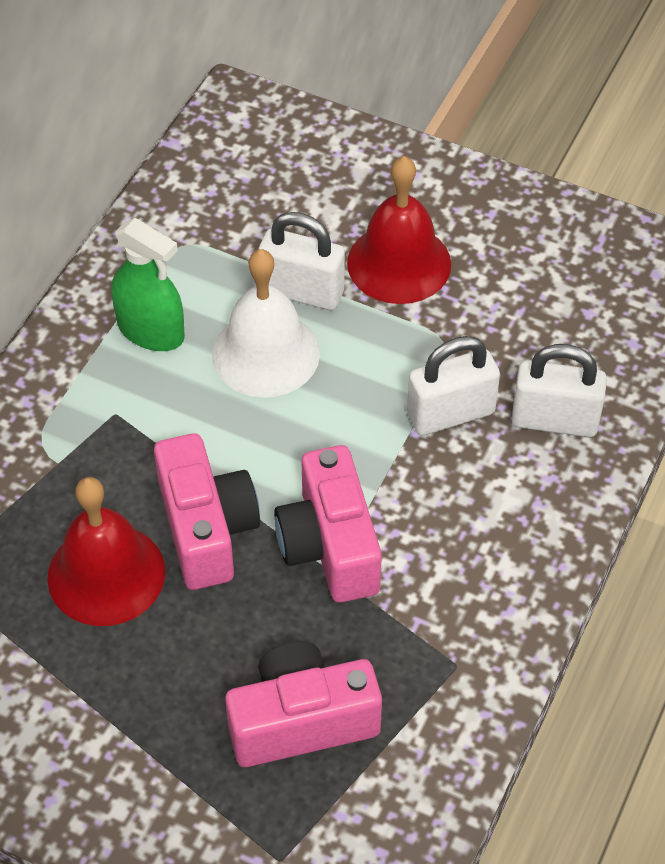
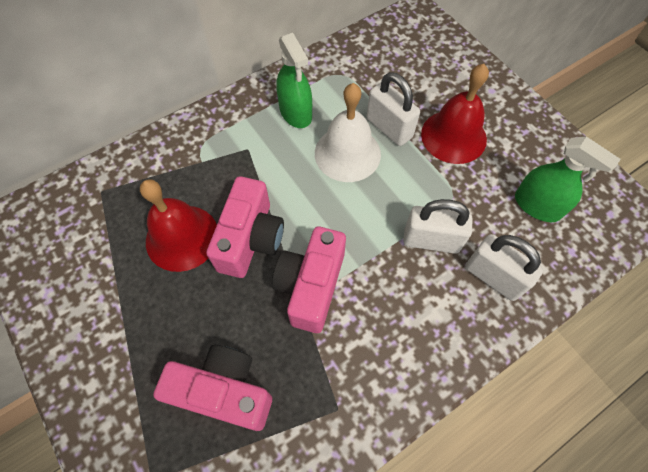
camera: 30 degrees right, 10 degrees up
none -> green spray bottle [515,137,621,222]

